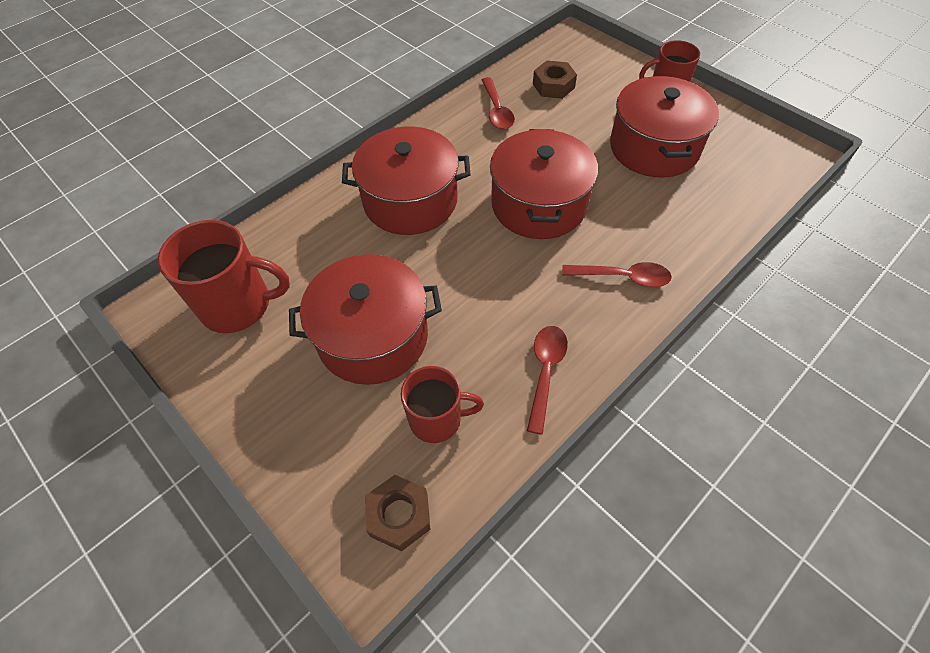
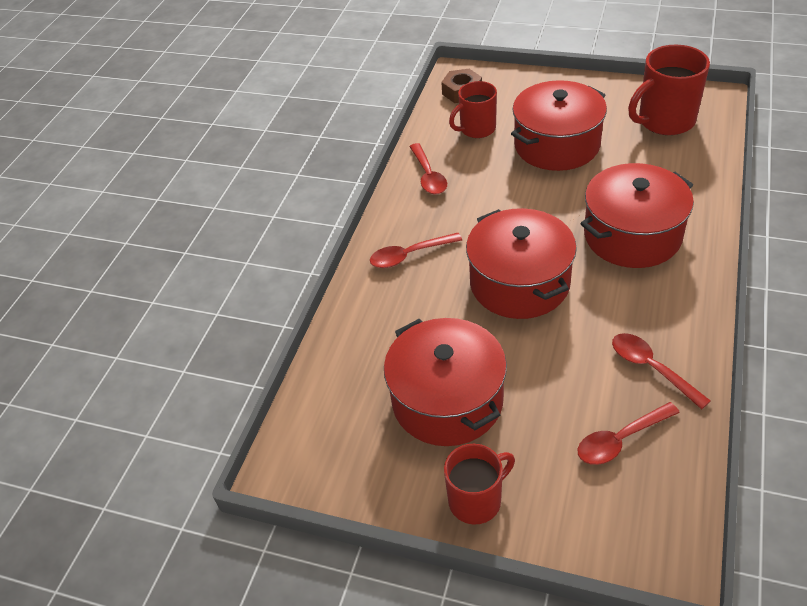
camera: 155 degrees right, 10 degrees down
brown nut [533,60,577,99] -> red spoon [578,402,680,465]

